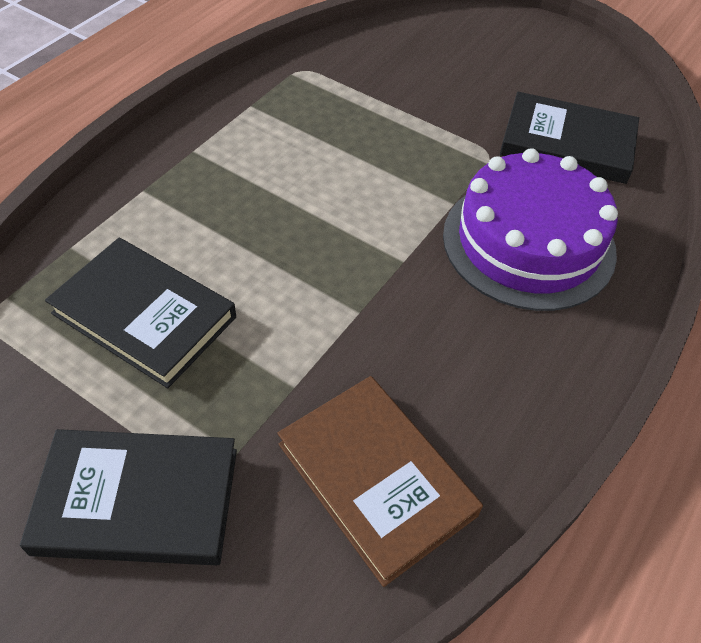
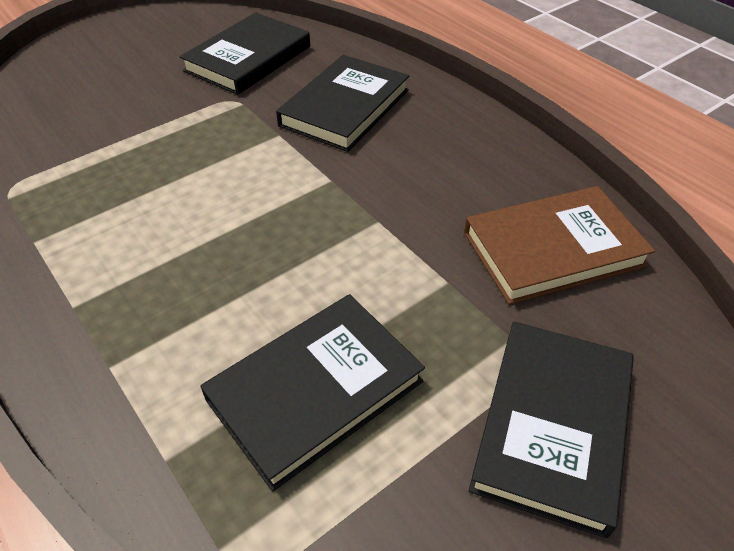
camera: 70 degrees left, 5 degrees down
purple cake [443,148,618,311] -> black book [276,55,409,152]

